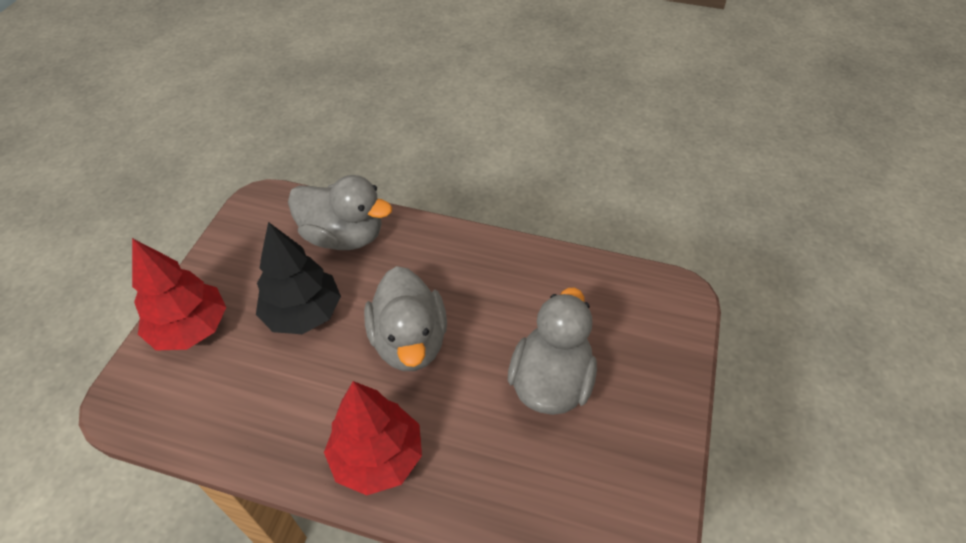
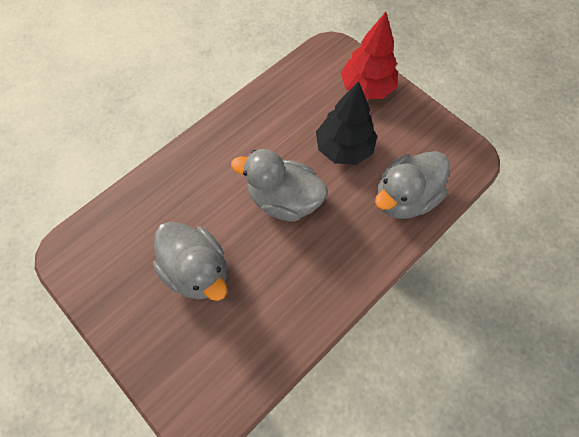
camera: 120 degrees right, 15 degrees up
red tree [324,381,422,495] -> none

